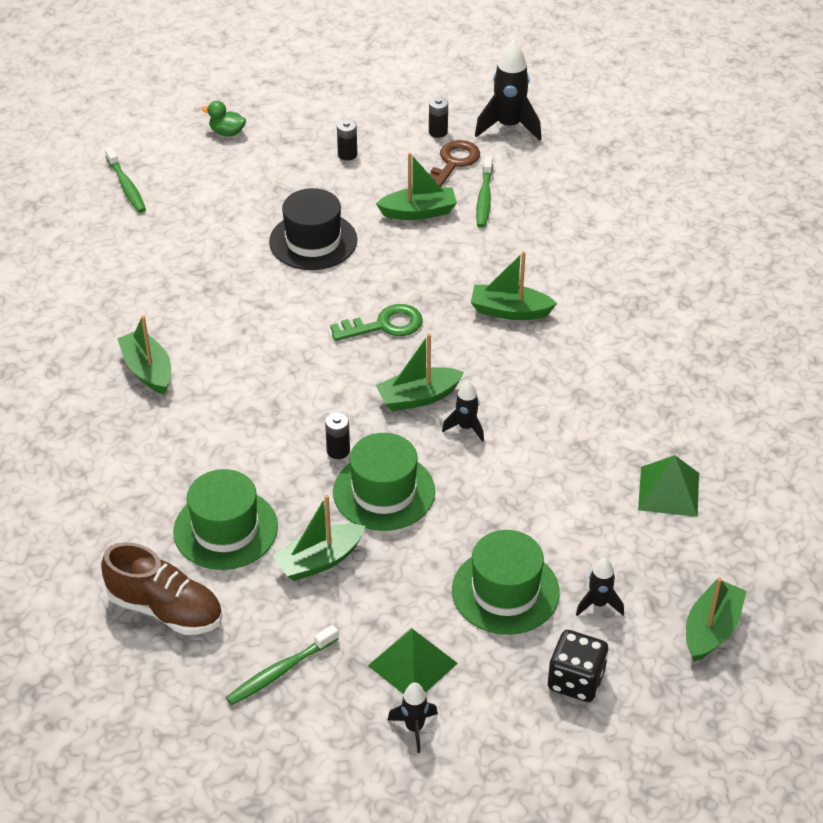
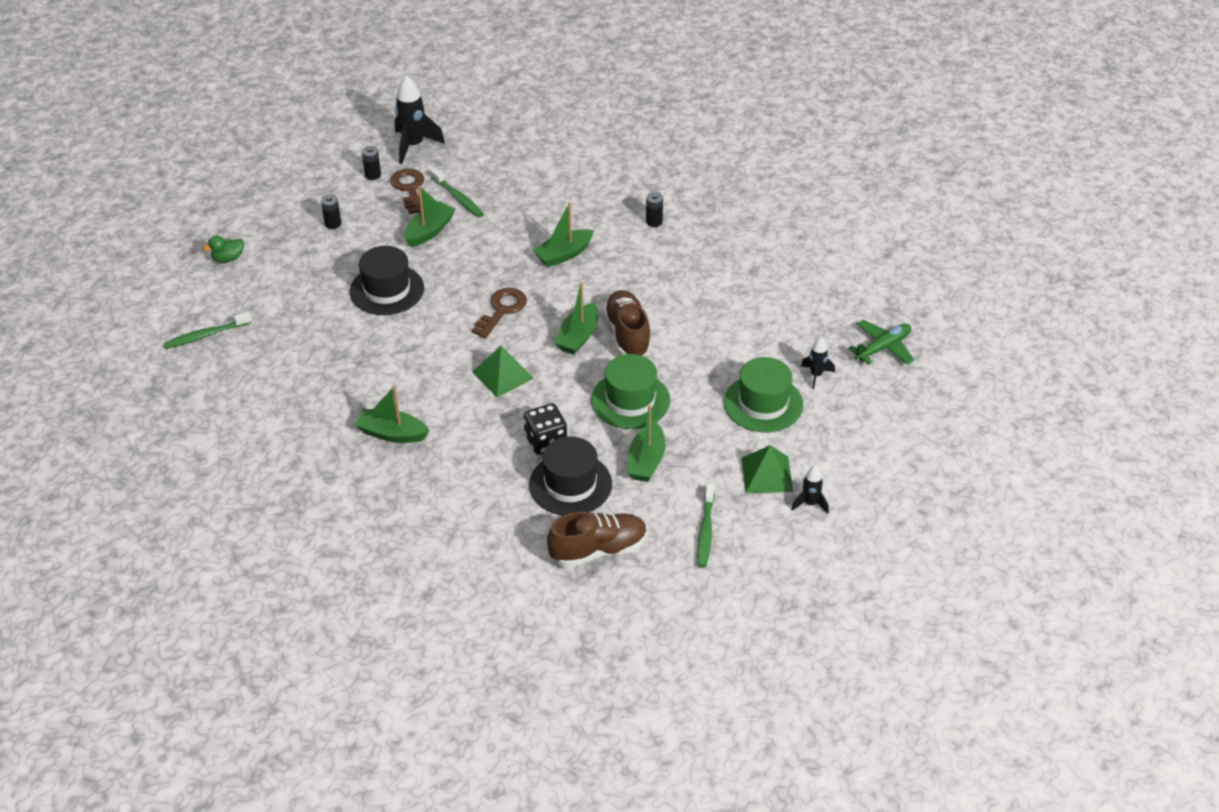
camera: 45 degrees left, 0 degrees up
green toothbrush [105,147,146,213] -> green toothbrush turned 135 degrees clockwise [164,311,252,349]
green hat [173,469,278,570] -> black hat [529,436,612,515]
black battery [325,412,350,459] -> black battery moved to [646,192,663,227]
green key [330,304,423,341] -> brown key [472,288,527,339]
black rocket [442,380,484,442] -> brown shoe [603,290,651,356]
black dice [548,630,608,702] -> black dice moved to [524,403,567,455]
green pyramid [638,455,699,517] -> green pyramid moved to [472,346,534,397]
green boat [686,577,747,662] -> green plane [848,320,914,365]

